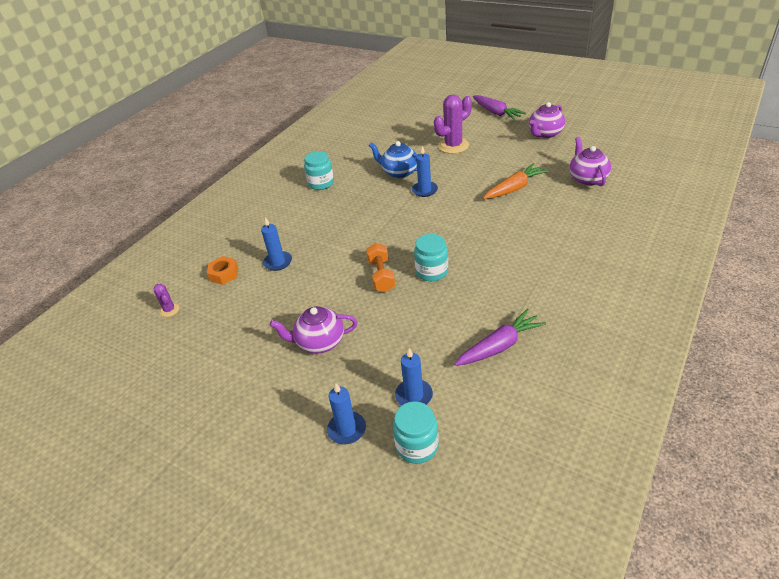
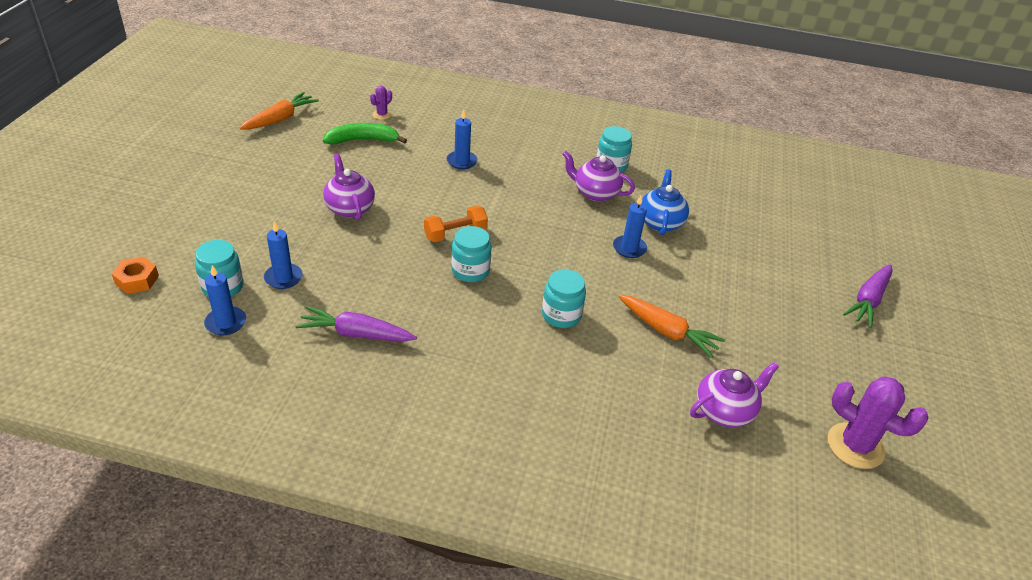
camera: 65 degrees right, 0 degrees up
orange nut [207,256,238,285] -> orange nut moved to [112,256,159,294]
blue candle [327,383,366,444] -> blue candle moved to [204,265,246,335]
purple cactus [434,95,472,154] -> purple cactus moved to [828,376,929,469]
purple carrot [454,309,546,366] -> purple carrot turned 150 degrees clockwise [296,306,417,342]
purple teapot [529,102,565,139] -> purple teapot moved to [563,151,635,202]
none -> orange carrot [240,92,319,130]
none -> green banana [323,123,407,144]
none -> turquoise jar [542,269,586,328]

